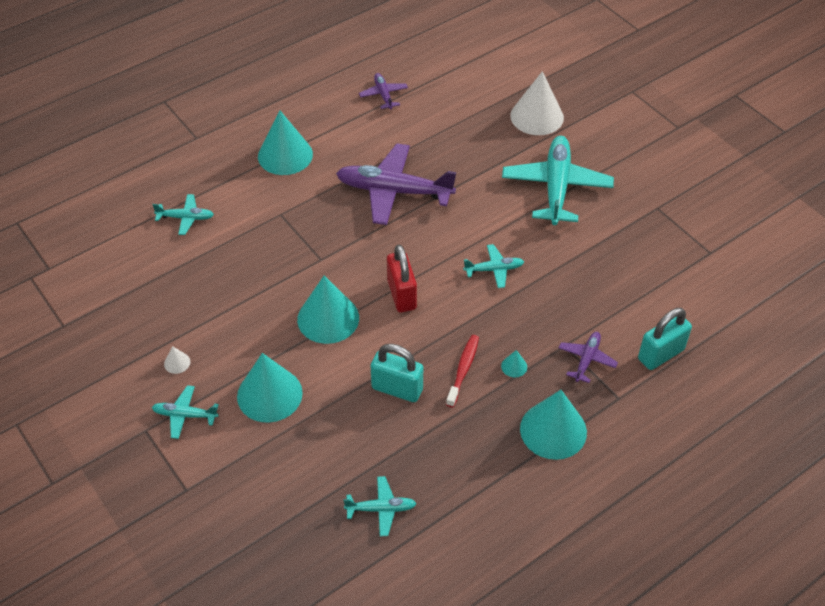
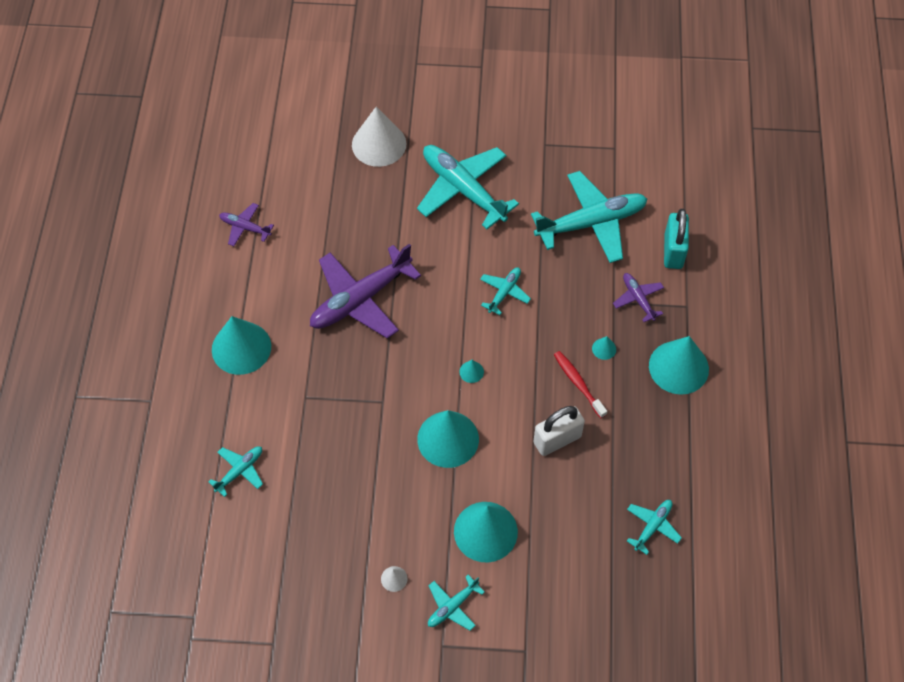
camera: 50 degrees left, 10 degrees up
turquoise padlock [371,344,423,402] -> white padlock [533,406,585,456]
red padlock [387,244,417,312] -> turquoise cone [459,360,484,383]
none -> turquoise plane [531,171,647,263]

